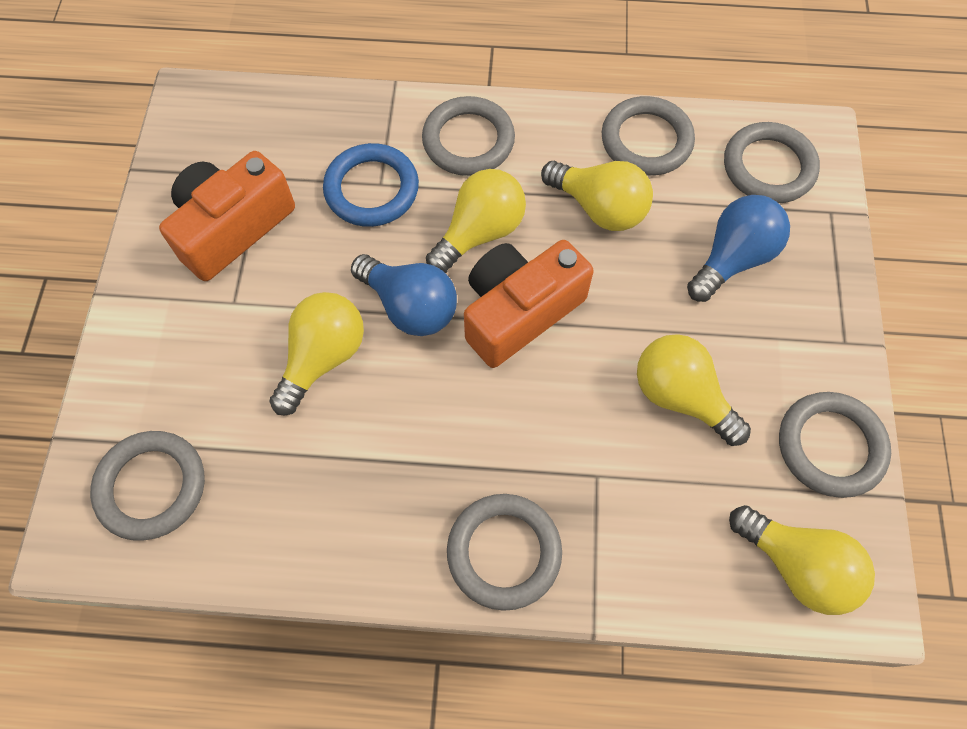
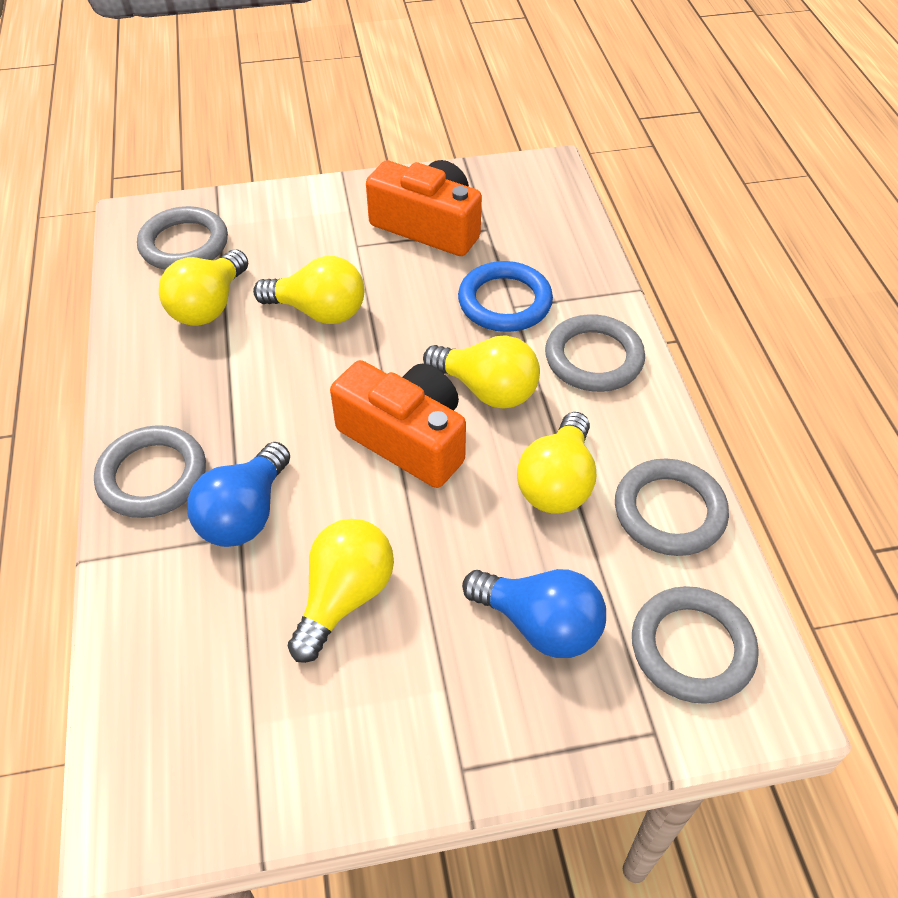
camera: 75 degrees right, 15 degrees down
blue light bulb [351,254,457,336] -> blue light bulb moved to [187,442,290,547]
yellow light bulb [729,505,875,615] -> yellow light bulb moved to [159,249,248,326]
grey ring [779,392,891,498] -> none

